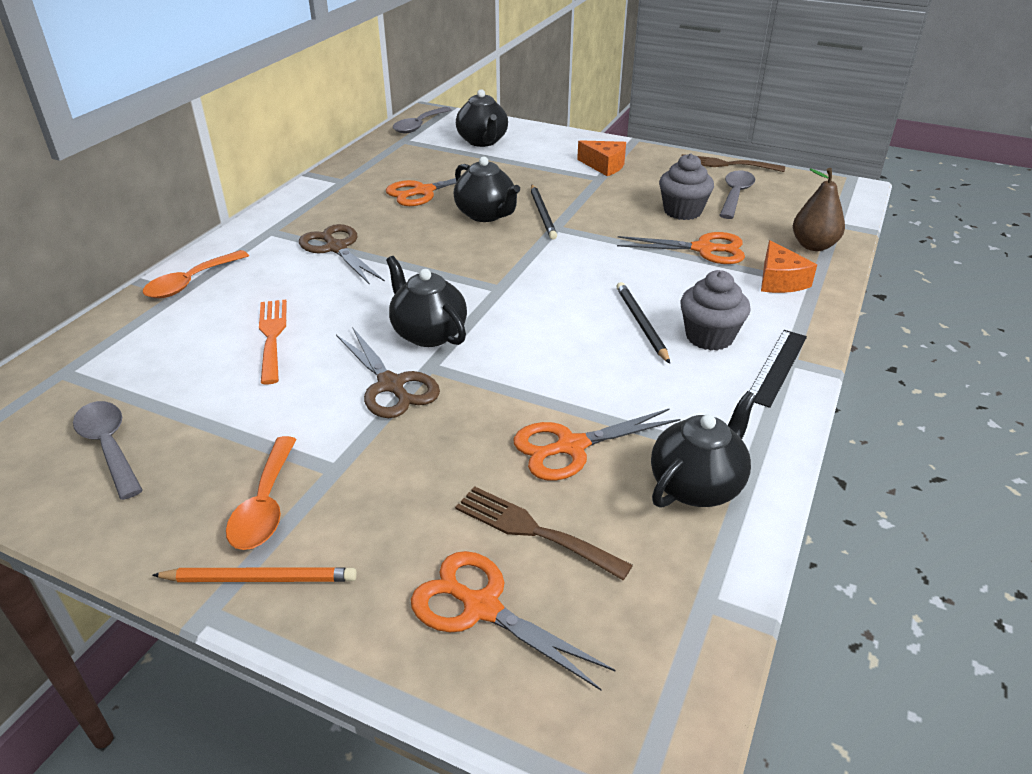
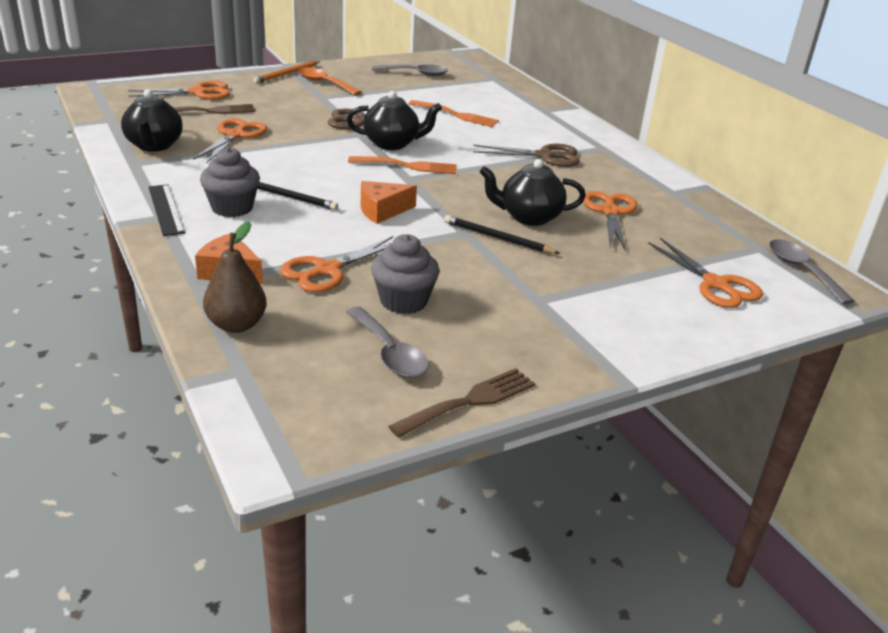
camera: 125 degrees right, 5 degrees down
orange spoon [143,250,249,298] -> none
black teapot [456,89,508,147] -> orange scissors [648,238,763,308]
orange cheese [577,140,626,176] -> orange cheese moved to [361,181,417,224]
none -> orange fork [348,156,457,174]

